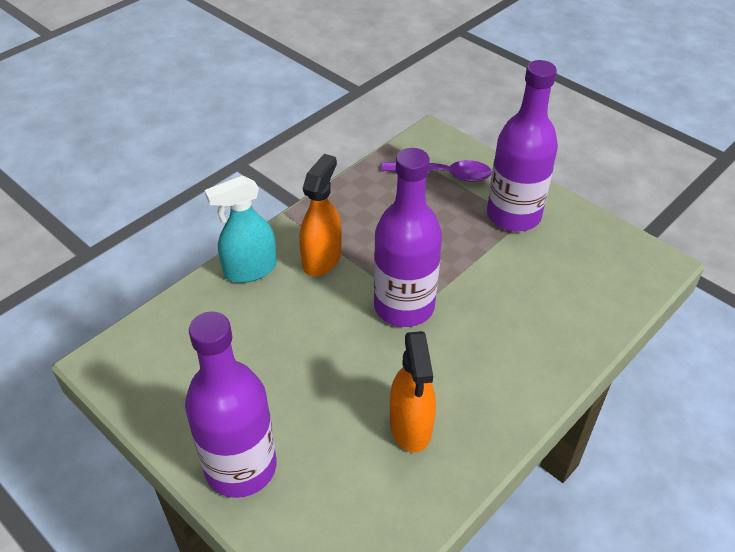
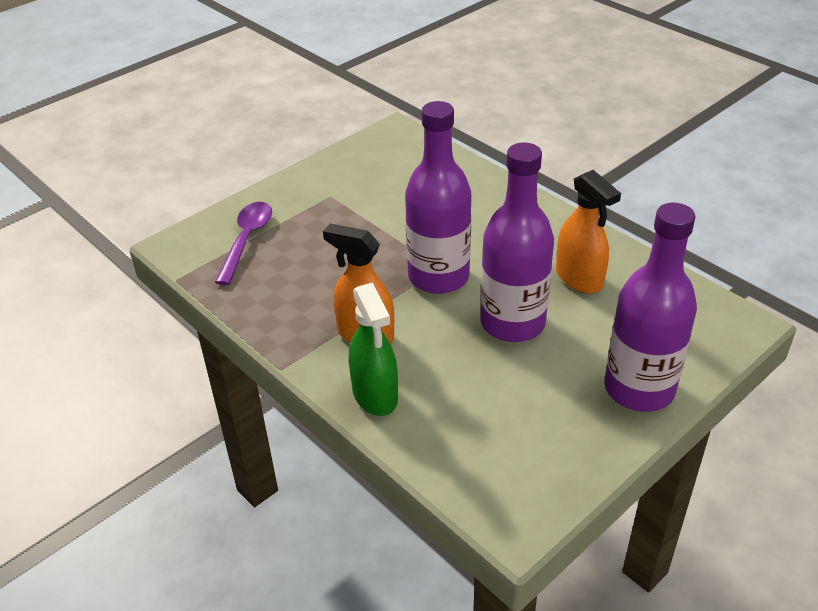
camera: 85 degrees left, 5 degrees down
turquoise spray bottle [205,175,277,283] -> green spray bottle [349,282,398,416]
orange spray bottle [390,331,436,453] -> orange spray bottle turned 60 degrees clockwise [556,170,621,294]
purple bottle [487,60,558,232] -> purple bottle moved to [480,142,554,342]

